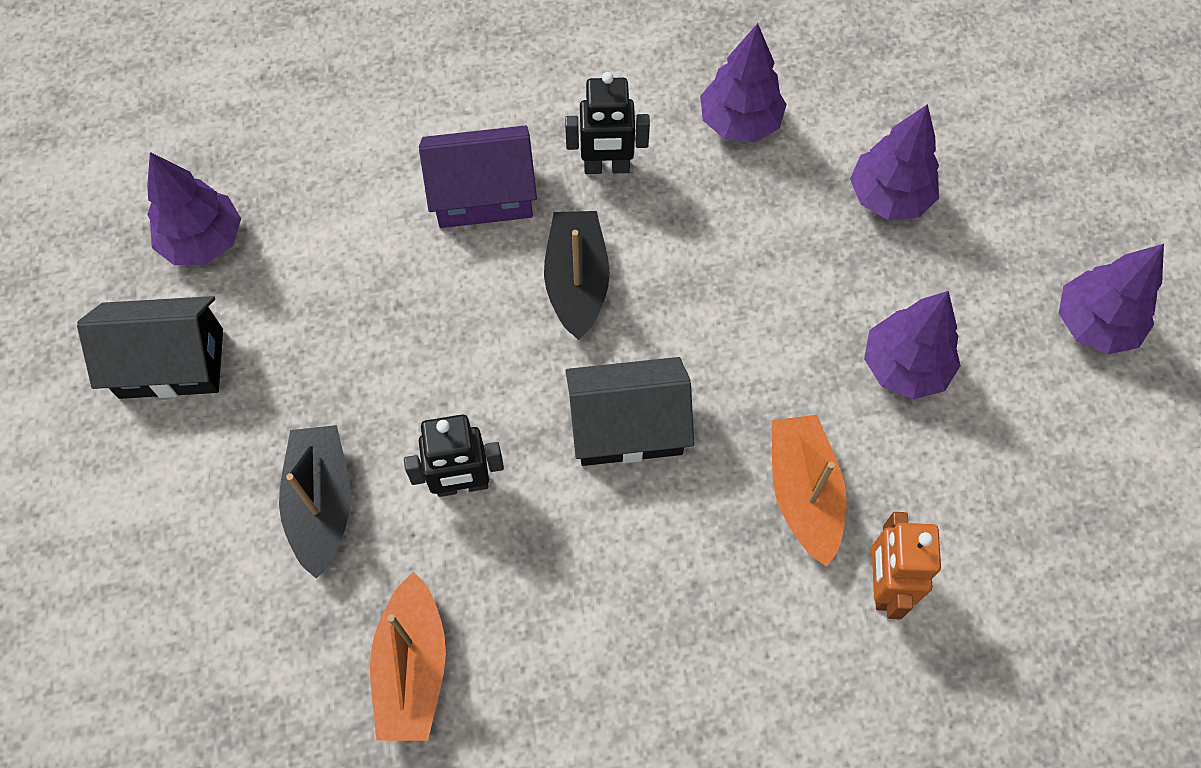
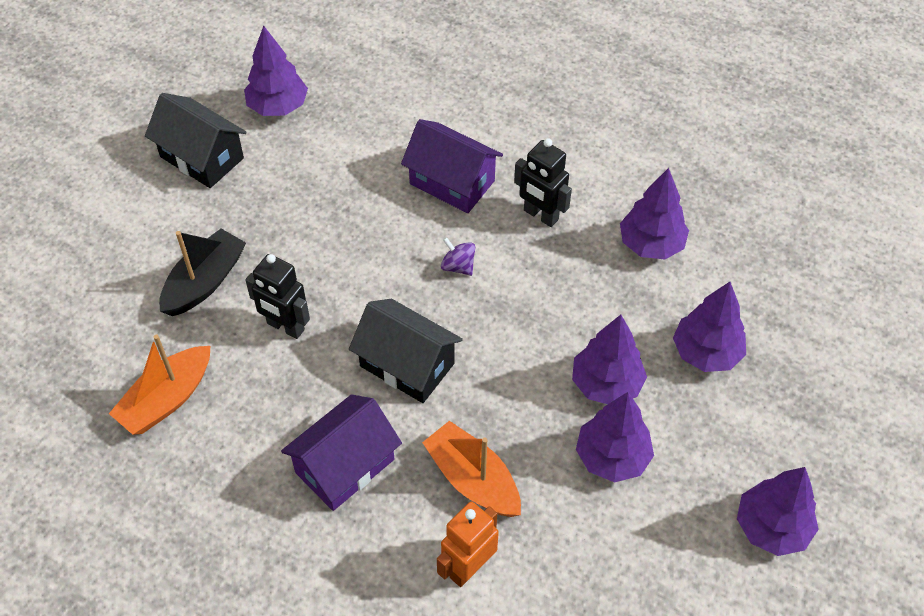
camera: 40 degrees right, 10 degrees down
black boat [544,211,610,340] -> purple spinning top [441,237,475,276]
orange boat [772,415,847,567] -> orange boat turned 75 degrees counterclockwise [422,421,521,517]
none -> purple house [281,394,402,511]
none -> purple tree [572,315,647,404]

